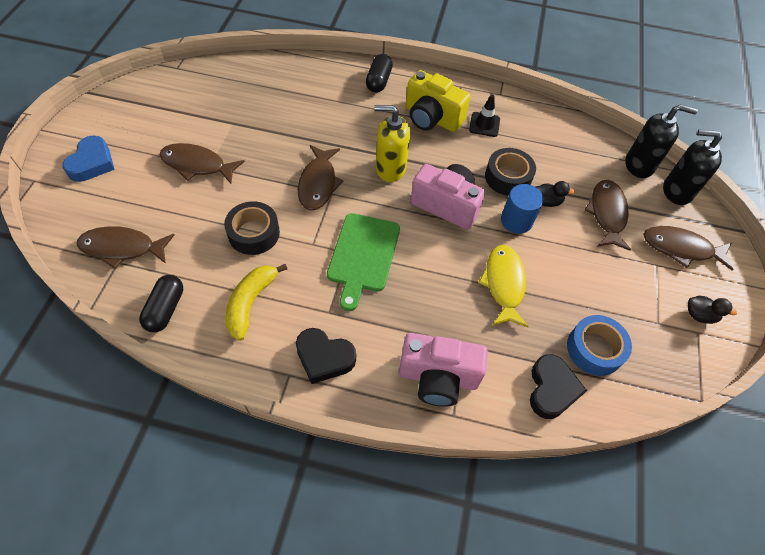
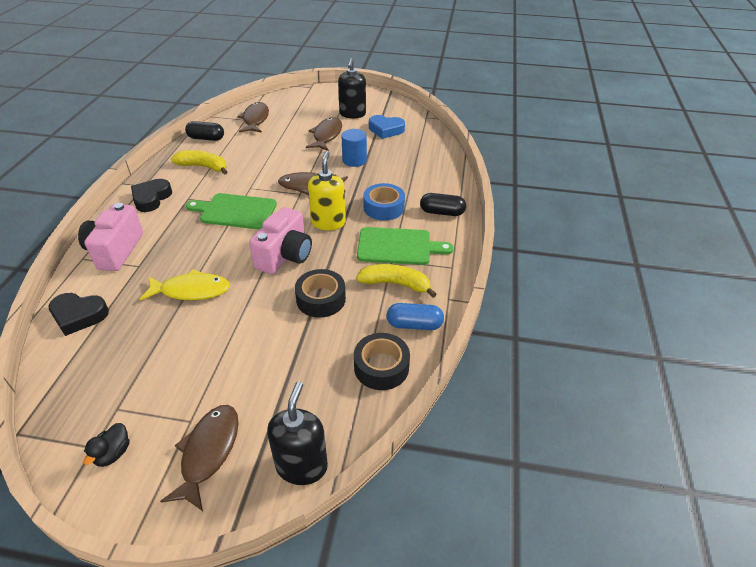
camera: 90 degrees right, 15 degrees down
blue heart [62,136,115,182] -> blue heart moved to [369,115,405,139]
black tape [224,201,280,255] -> black tape moved to [354,333,410,390]
yellow camera [406,70,470,132] -> green cutting board [357,227,454,265]
black traffic cone [469,94,500,137] -> yellow banana [356,264,437,298]
blue cylinder [501,184,544,234] -> blue cylinder moved to [341,129,367,167]
black duck [536,181,575,207] -> none
blue tape [567,315,632,376] -> blue tape moved to [363,183,405,221]
brown fish [584,180,631,251] -> none
black soap dispenser [625,104,698,178] -> black soap dispenser moved to [338,58,366,118]
none -> blue capsule [387,303,444,330]

